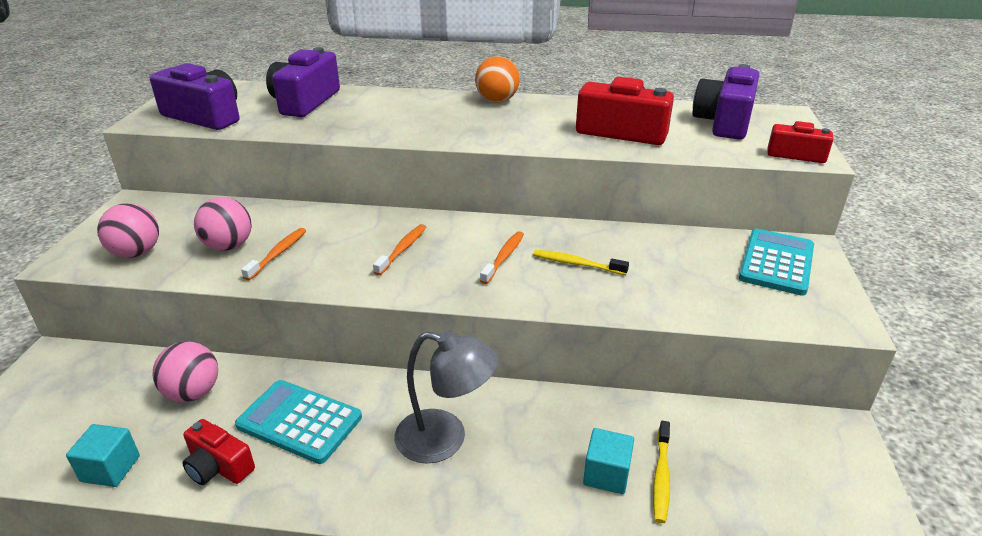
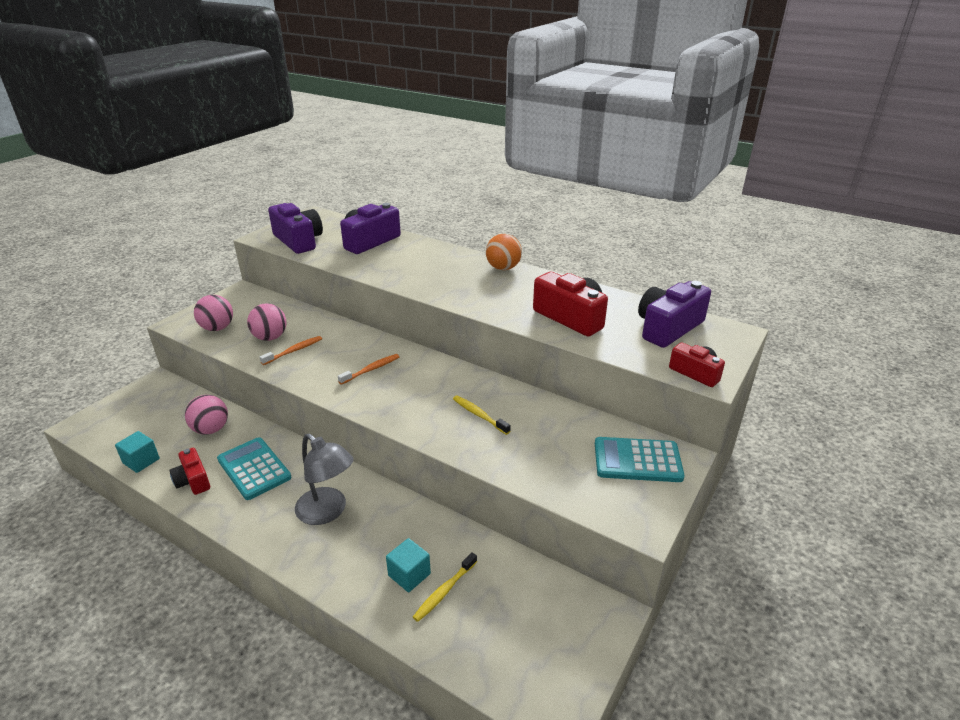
camera: 25 degrees right, 0 degrees up
orange toothbrush [480,231,524,284] -> none
turquoise calculator [739,229,814,296] -> turquoise calculator turned 135 degrees counterclockwise [595,437,685,482]

